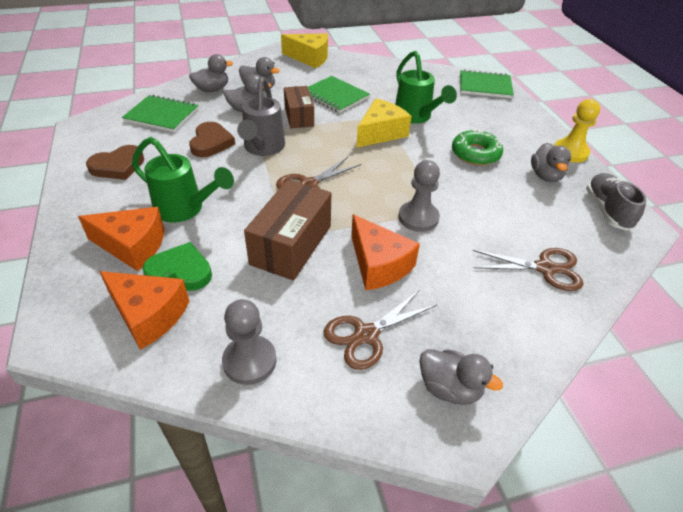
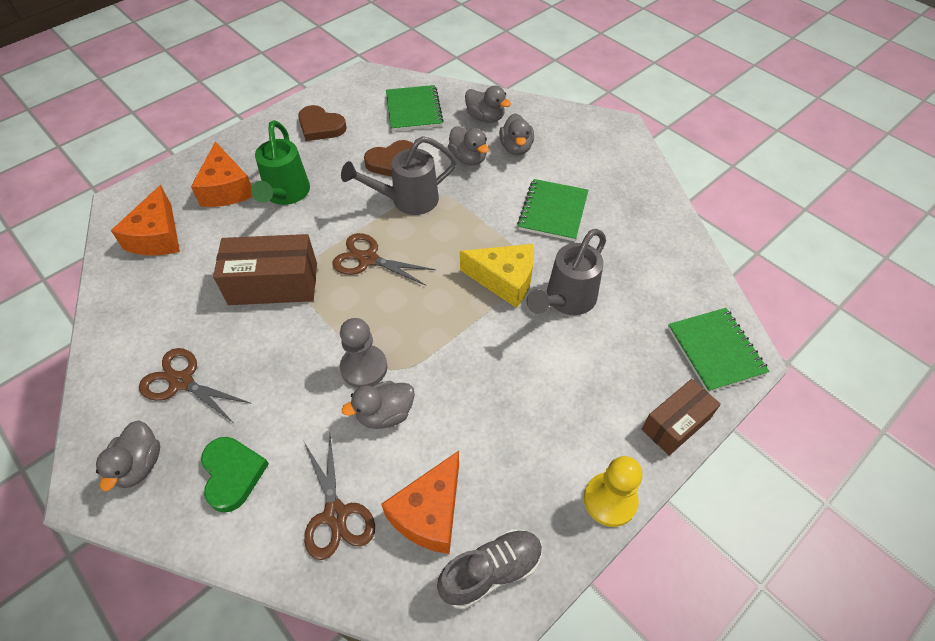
camera: 65 degrees right, 10 degrees up
green heart [143,242,212,291] -> green heart moved to [201,437,269,513]
grey pawn [222,299,277,385] -> none
yellow cheese [281,33,328,68] -> none
brown box [284,86,314,128] -> brown box moved to [642,379,721,455]
orange cheese [351,214,420,290] -> orange cheese moved to [381,451,459,554]
green watering can [395,51,457,124] -> grey watering can [527,229,606,315]
green donut [452,129,503,165] -> none
grey duck [531,143,571,182] -> grey duck moved to [342,381,415,429]

